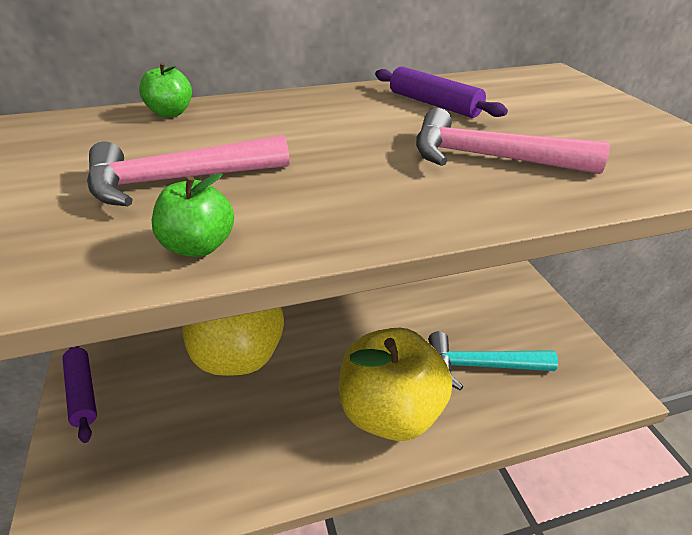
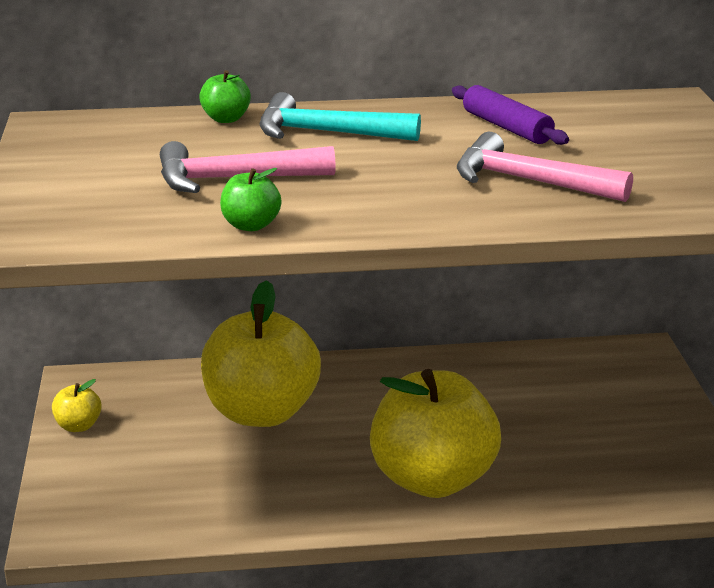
camera: 10 degrees right, 10 degrees down
purple rolling pin [62,346,97,443] -> yellow apple [52,379,102,432]
turquoise hammer [428,331,558,391] -> turquoise hammer moved to [259,92,421,141]

